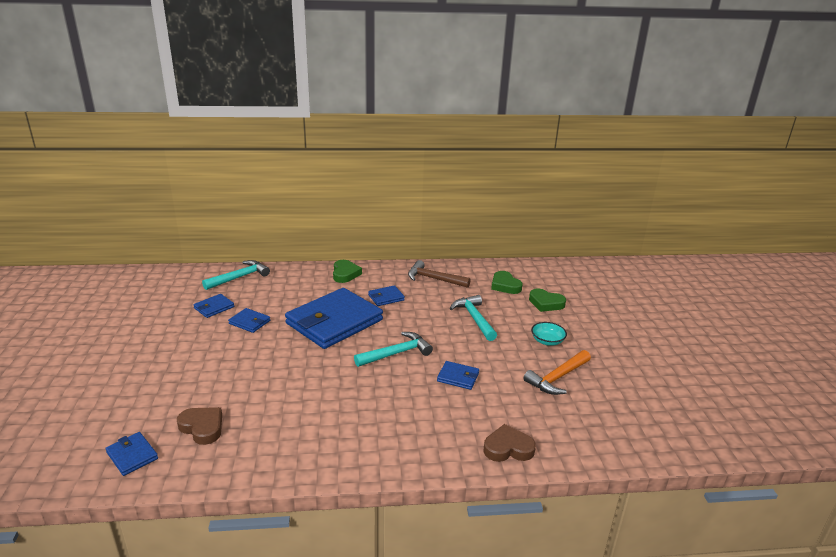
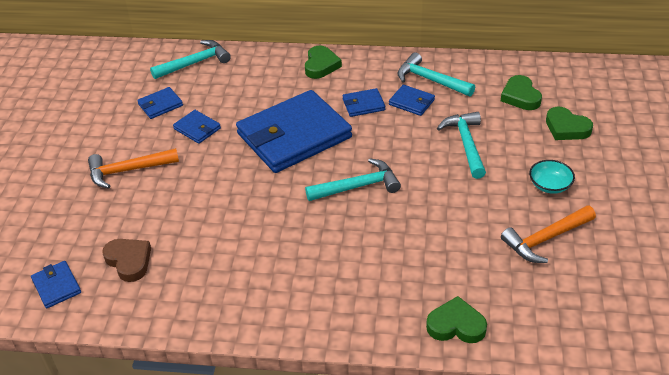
camera: 15 degrees right, 15 degrees up
brown hammer [408,260,471,288] -> turquoise hammer [397,52,475,97]
blue wallet [437,361,479,390] -> blue wallet moved to [389,85,435,116]
brown heart [483,424,536,462] -> green heart [426,296,487,343]
none -> orange hammer [88,148,179,189]

